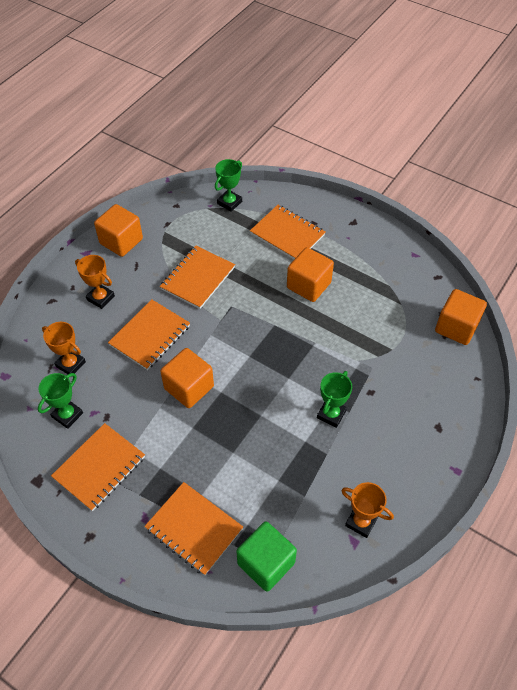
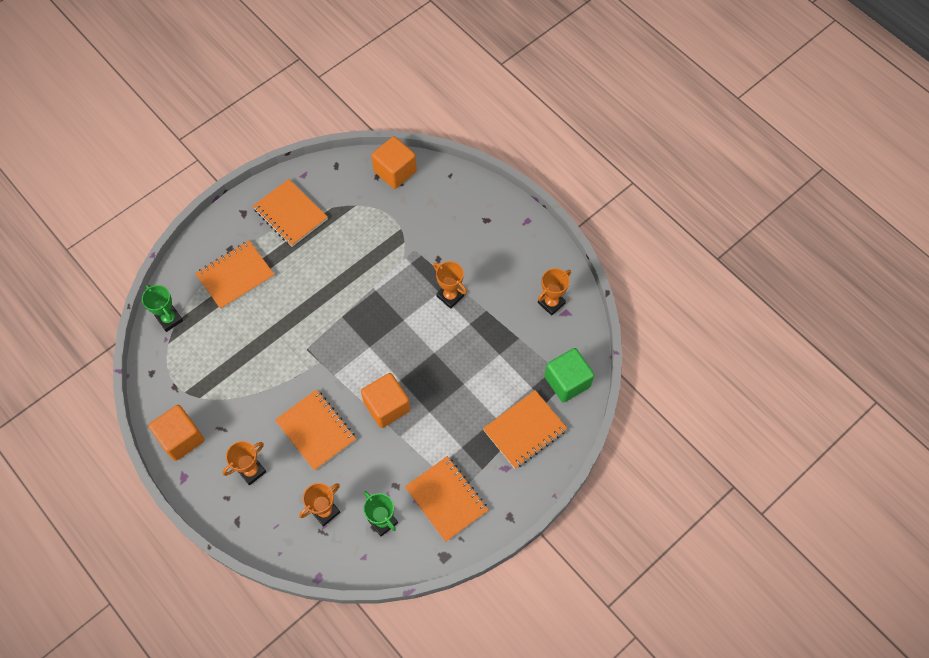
camera: 75 degrees left, 10 degrees up
orange notebook [160,246,235,309] -> orange notebook moved to [253,179,328,247]
orange cube [287,247,334,302] -> none
green trophy [317,371,352,428] -> orange trophy [433,261,467,309]

